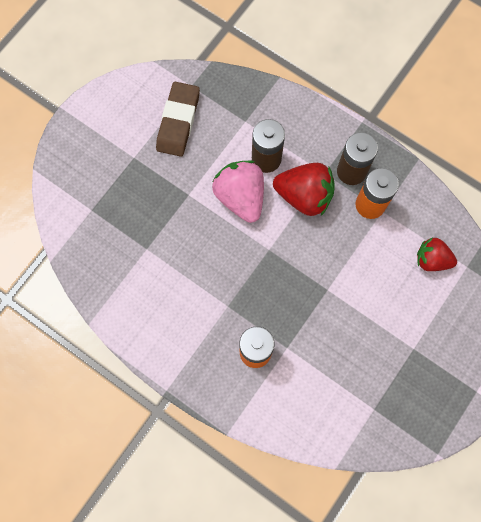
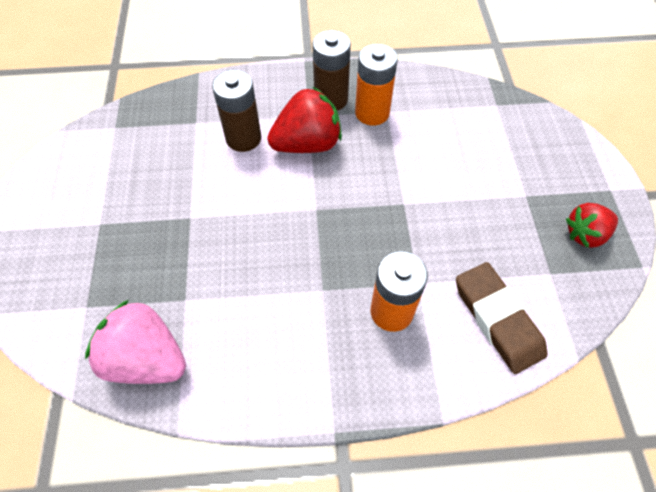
camera: 40 degrees left, 15 degrees down
brown eraser [156,82,200,157] -> brown eraser moved to [456,262,547,374]
pink strawberry [212,161,264,223] -> pink strawberry moved to [85,300,186,384]
red strawberry [417,237,457,271] -> red strawberry moved to [566,203,618,248]

